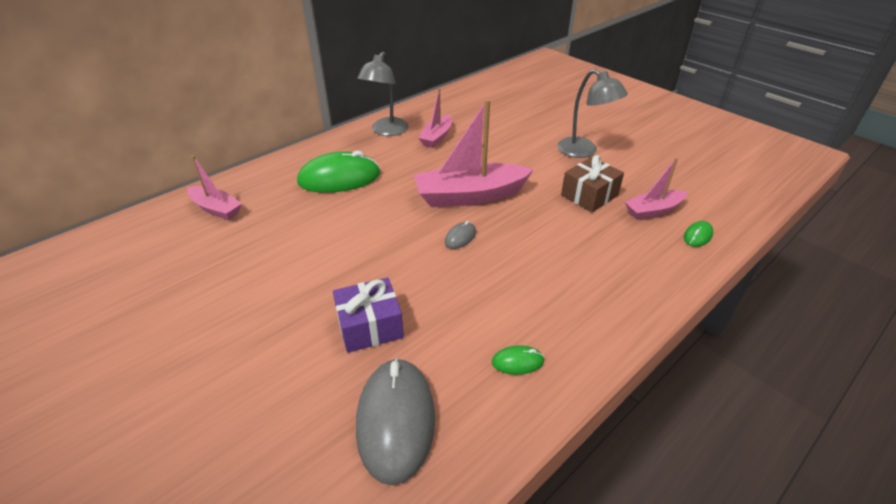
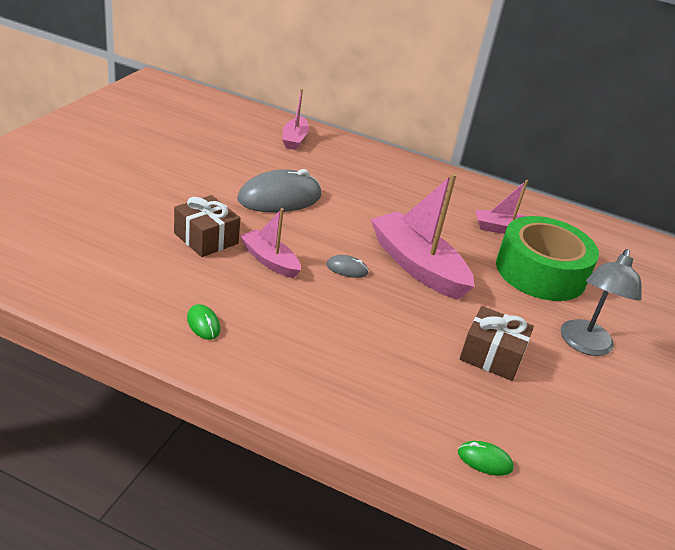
camera: 60 degrees right, 5 degrees down
green mouse [297,151,380,193] -> none
purple gift [333,278,404,353] -> brown gift [174,195,240,257]
grey mouse [356,358,435,485] -> grey mouse moved to [237,169,321,212]
grey lamp [357,52,409,136] -> none
pink boat [625,158,688,220] -> pink boat moved to [240,208,301,278]
none -> green tape [496,216,599,301]

